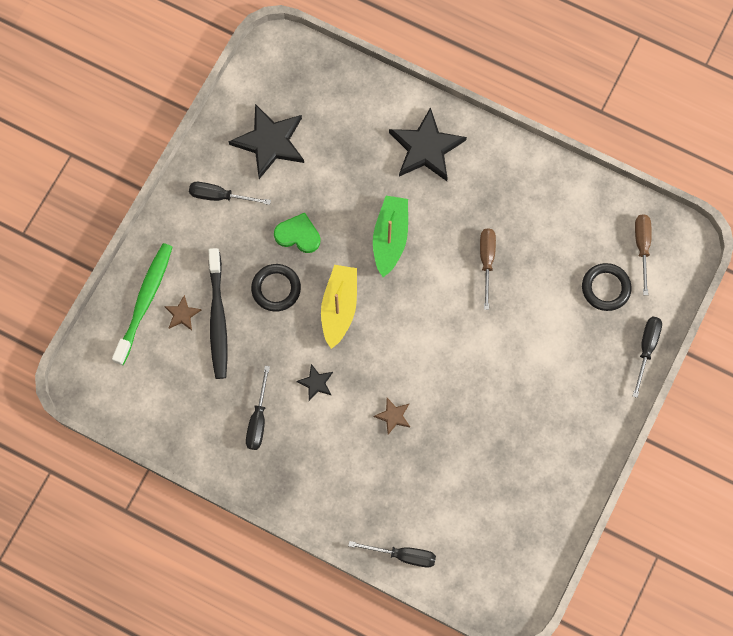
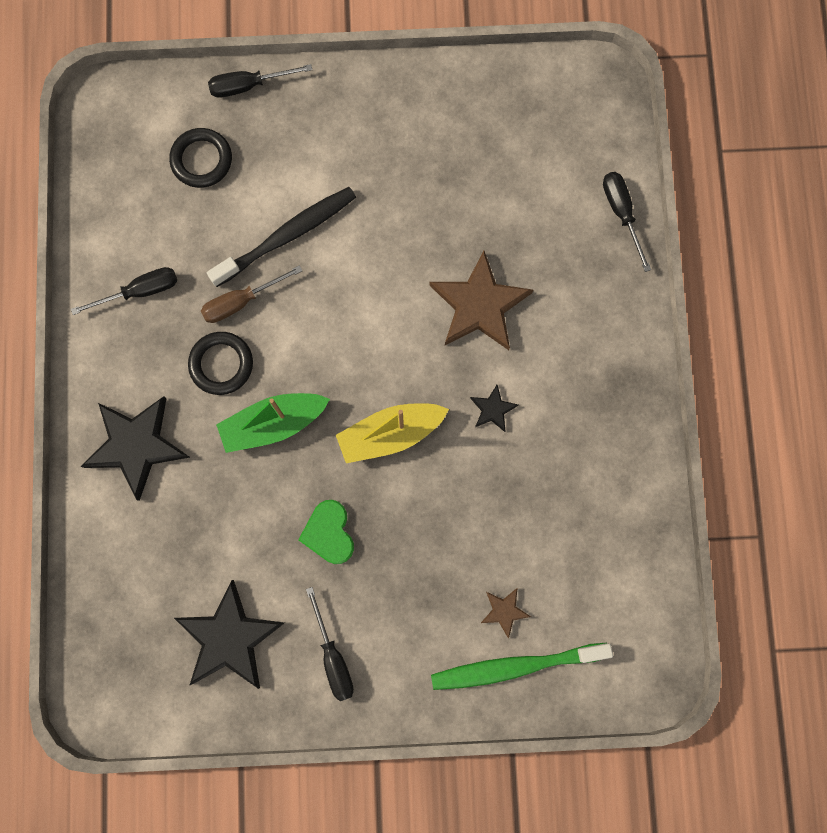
camera: 120 degrees left, 5 degrees up
black toothbrush [208,248,228,379] -> black toothbrush moved to [207,187,356,287]
black screwdriver [246,366,270,450] -> black screwdriver moved to [71,267,177,315]
black ring [251,264,301,312] -> black ring moved to [188,332,253,395]
brown star [373,398,410,435] -> brown star [429,251,533,350], size x2.15
brown screwdriver [635,214,652,295] -> none

